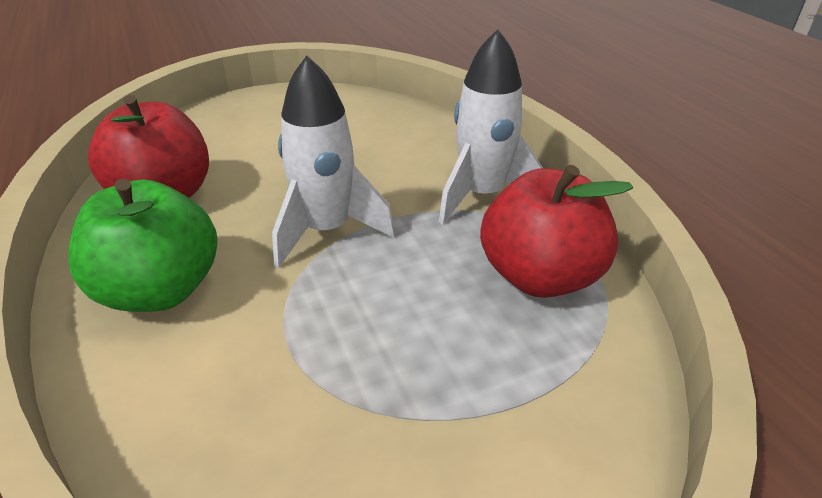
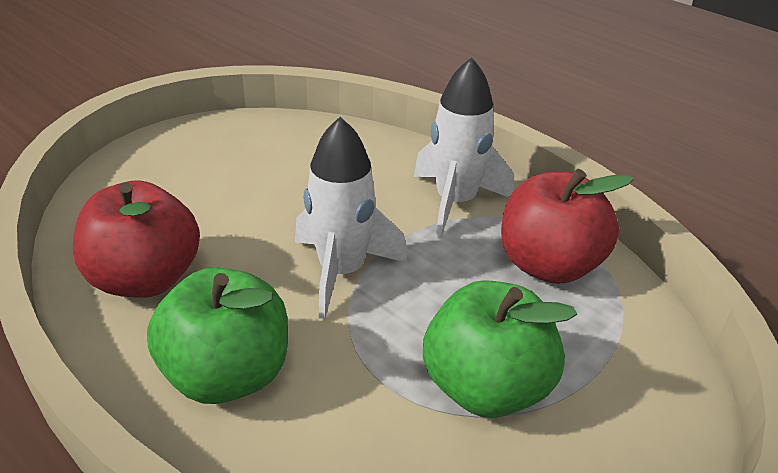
camera: 25 degrees left, 0 degrees up
none -> green apple [423,280,577,418]

